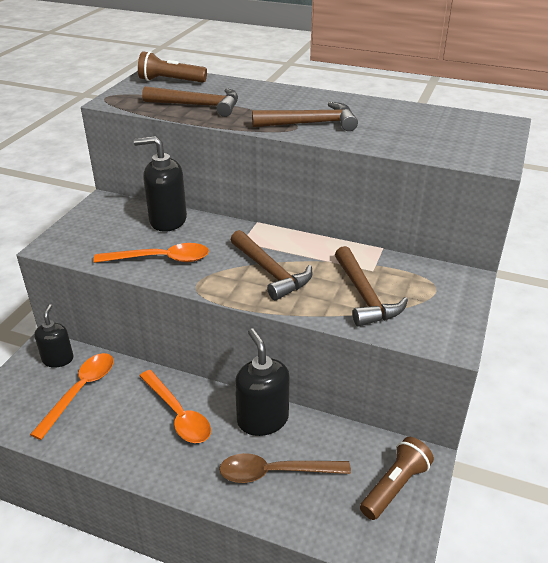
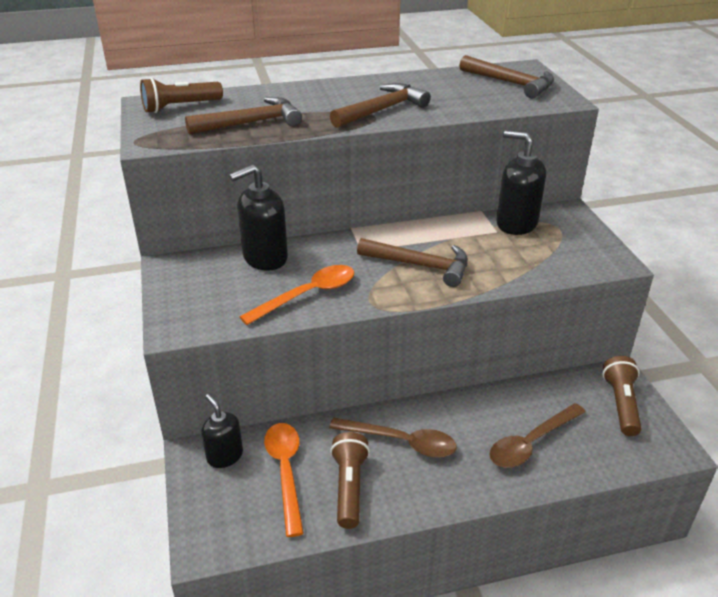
camera: 35 degrees left, 0 degrees up
orange spoon [140,370,211,443] -> brown spoon [329,418,457,458]
black soap dispenser [235,328,290,436] -> black soap dispenser moved to [497,131,546,235]
brown hammer [335,246,408,327] -> brown hammer moved to [459,55,554,99]
none -> brown flashlight [330,432,370,529]

